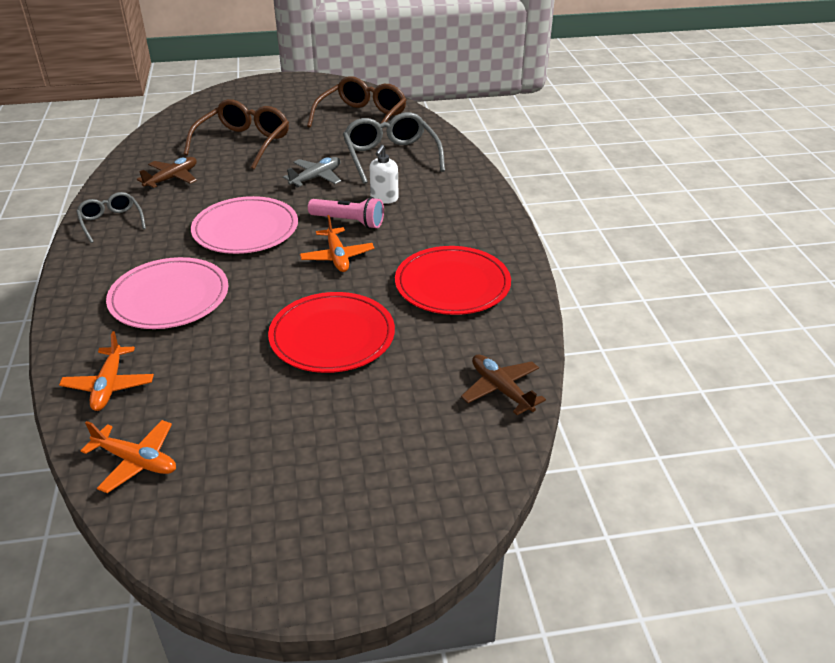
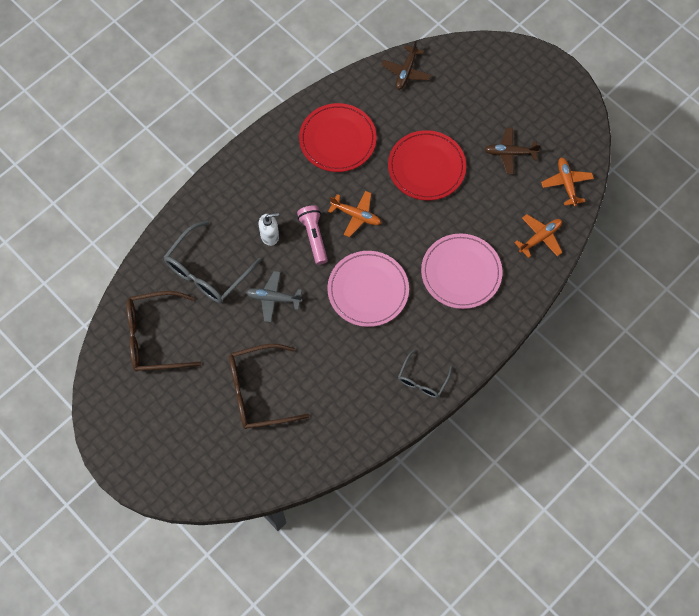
camera: 125 degrees left, 30 degrees up
brown plane [137,157,197,189] -> brown plane moved to [484,128,541,174]
orange plane [300,215,374,272] -> orange plane turned 75 degrees clockwise [328,191,381,237]

